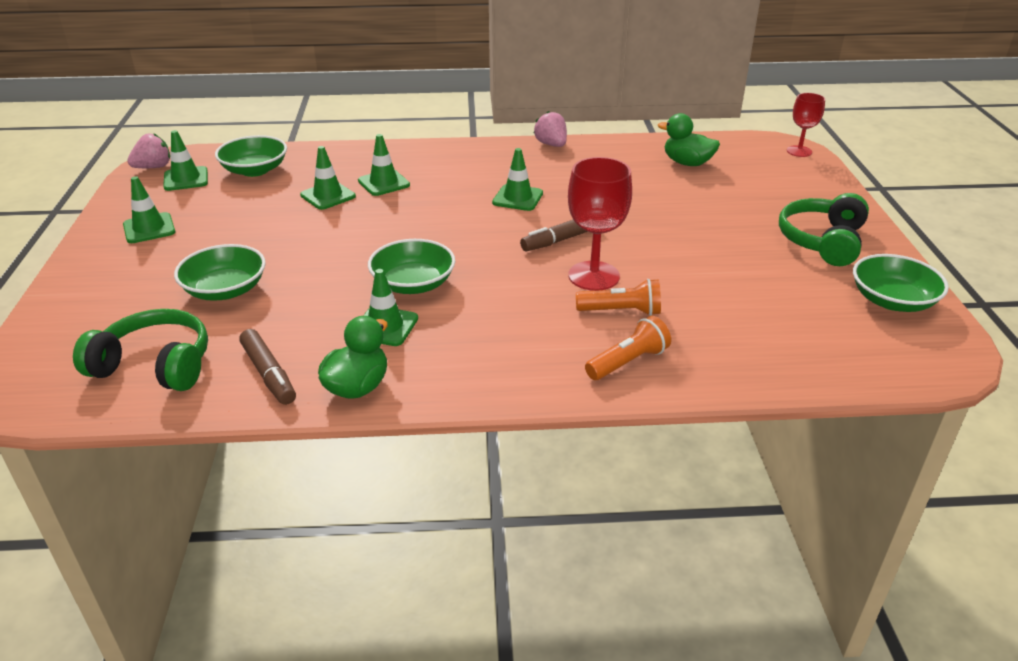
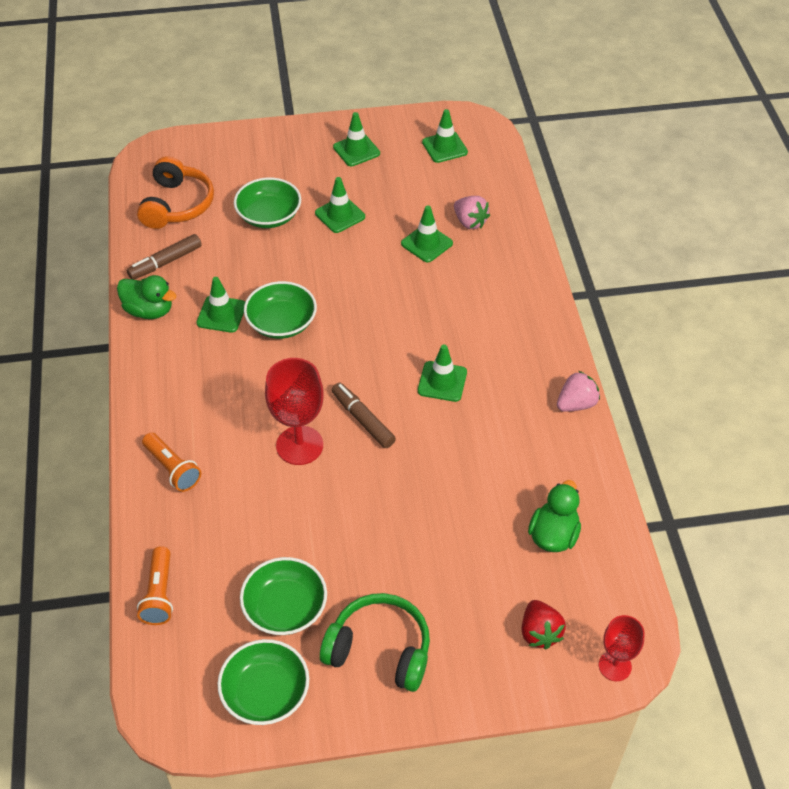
camera: 85 degrees right, 15 degrees up
green headphones [73,309,208,391] -> orange headphones [137,156,214,229]
pink strawberry [127,133,170,168] -> pink strawberry moved to [454,196,490,229]
green bowl [215,135,287,177] -> green bowl moved to [240,557,327,635]
green traffic cone [358,134,410,196] -> green traffic cone moved to [315,177,365,233]
orange flashlight [576,279,661,316] -> orange flashlight moved to [137,546,173,625]
none -> red strawberry [522,600,566,649]

